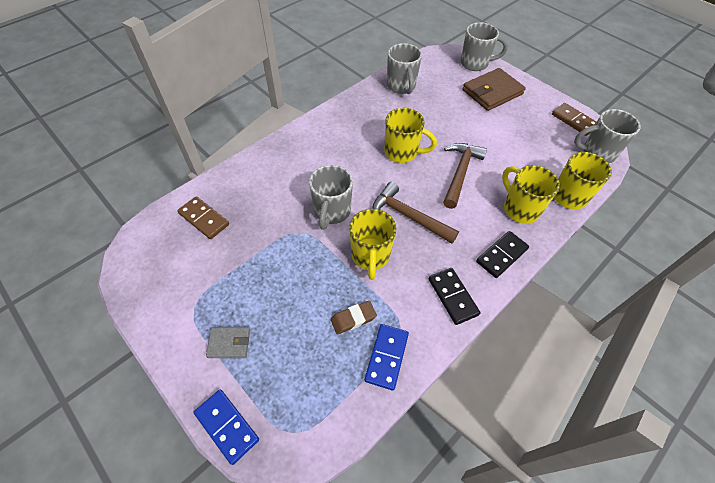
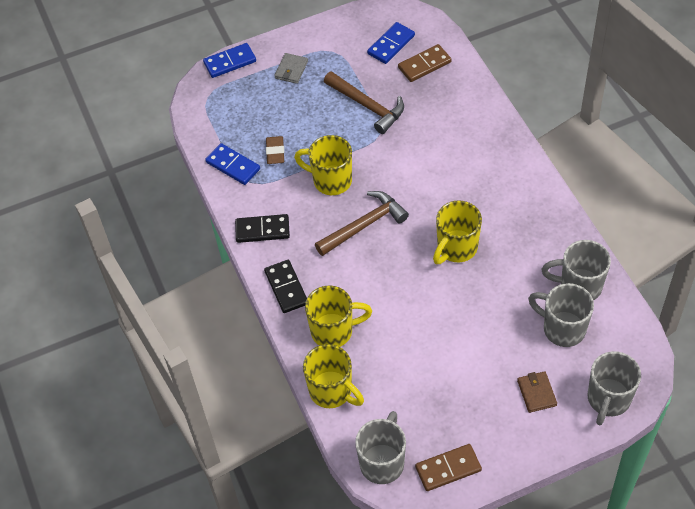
camera: 115 degrees right, 0 degrees up
grey mug [309,165,353,230] -> grey mug moved to [528,283,594,347]
brown hammer [443,143,487,209] -> brown hammer moved to [324,71,404,134]
brown wallet [462,68,526,111] -> brown wallet [517,371,557,413], size x0.52
none -> blue domino [367,22,415,64]

